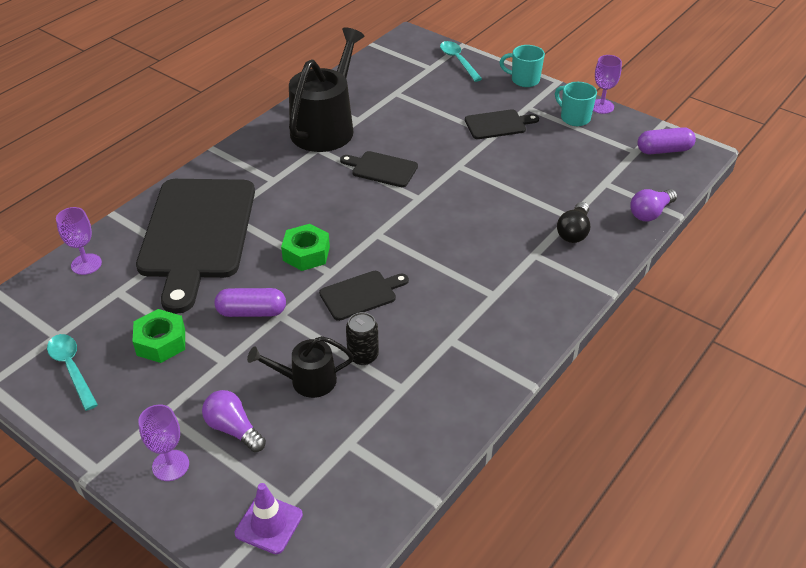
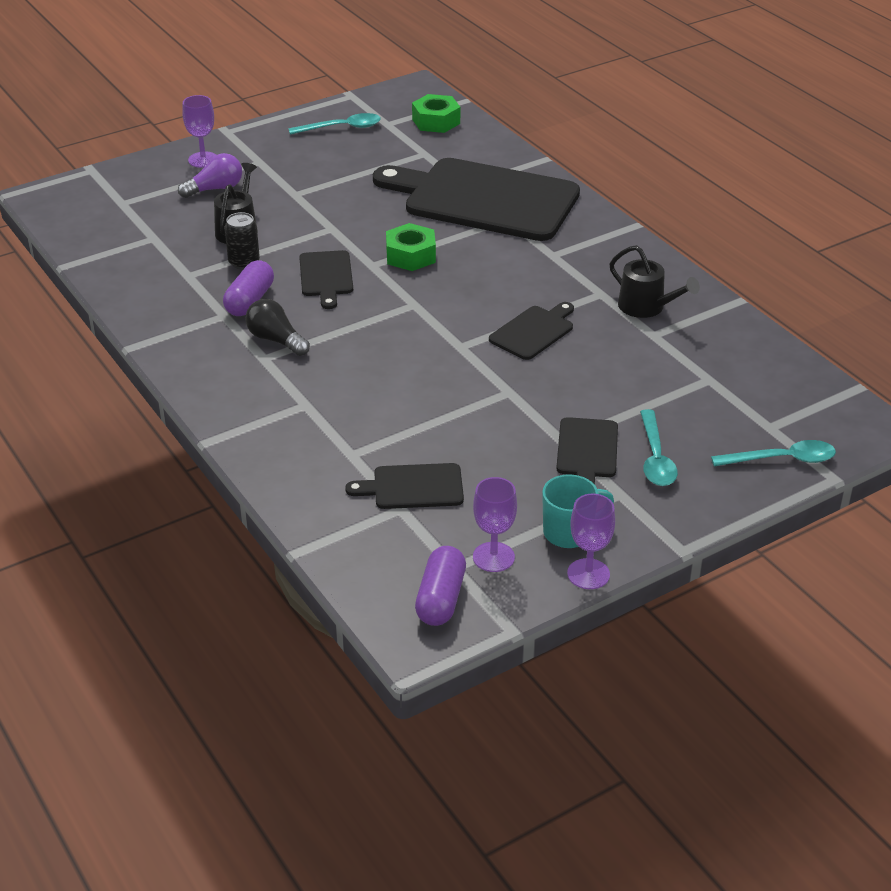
camera: 110 degrees right, 5 degrees down
purple goblet [56,207,102,275] -> purple goblet moved to [473,477,517,572]
green nut [132,309,185,363] -> green nut moved to [412,94,460,133]
purple capsule [215,288,286,317] -> purple capsule moved to [223,260,274,316]
purple traffic cone [235,483,303,554] -> none
black watering can [289,27,365,152] -> black watering can [609,245,700,318], size x0.53
turquoise mug [500,45,545,87] -> none
black light bulb [557,202,590,243] -> black light bulb moved to [245,299,310,356]
purple light bulb [630,189,677,221] -> none
none -> black cutting board [345,463,464,509]
none -> turquoise spoon [640,409,678,486]

